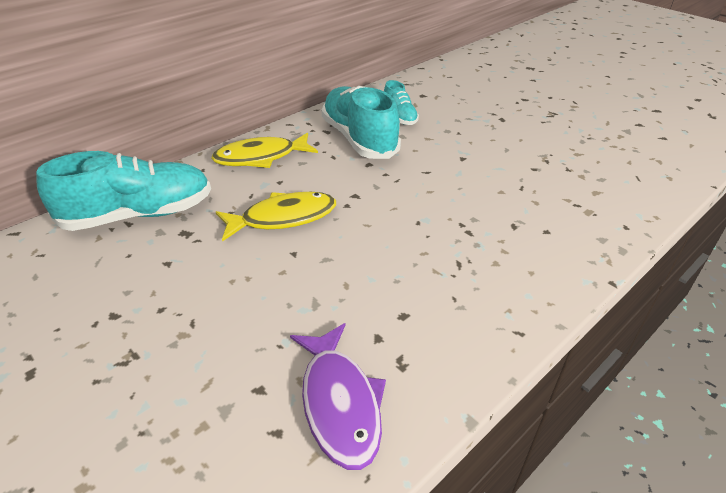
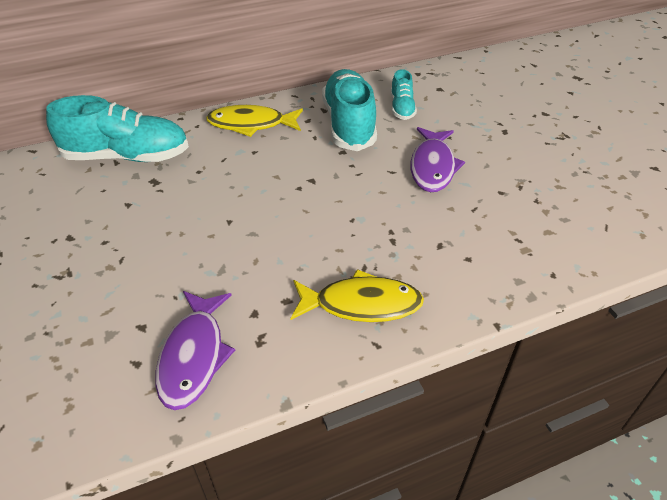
camera: 20 degrees right, 5 degrees up
yellow fish [216,192,336,242] -> yellow fish moved to [290,269,424,322]
none -> purple fish [410,127,465,192]

